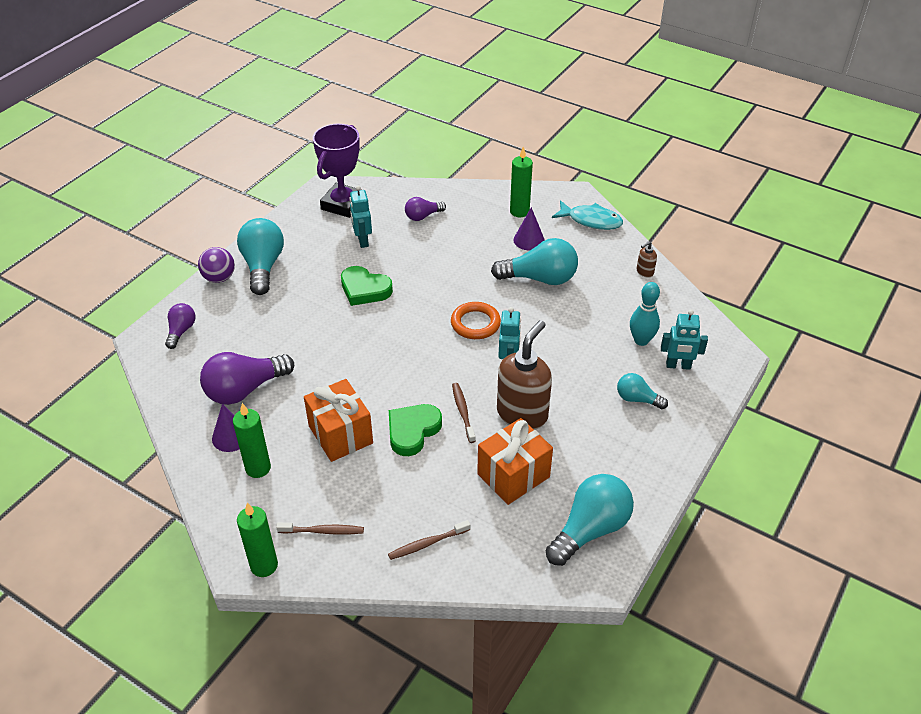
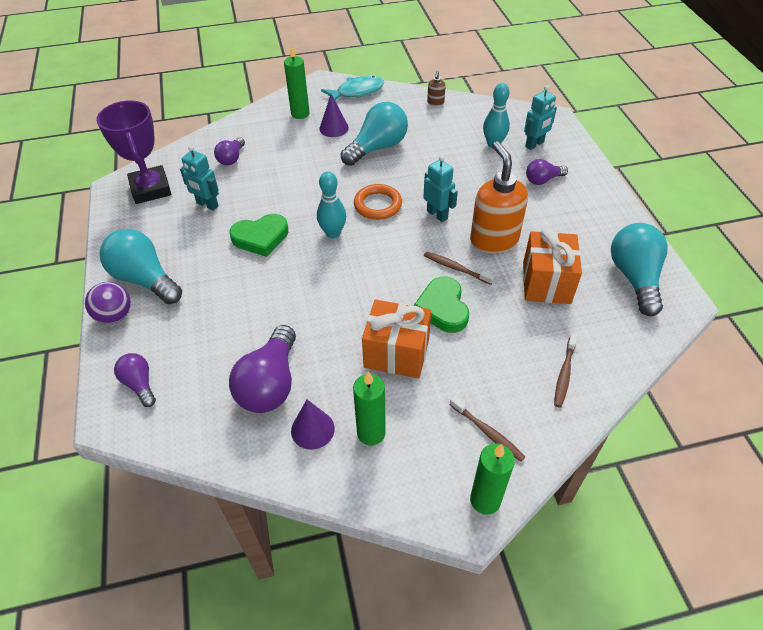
camera: 45 degrees left, 5 degrees up
brown toothbrush [276,522,364,535] -> brown toothbrush turned 90 degrees clockwise [449,396,526,462]
brown soap dispenser [497,320,552,430] -> orange soap dispenser [470,141,528,254]
turquoise light bulb [617,373,668,409] -> purple light bulb [526,159,568,185]
none -> turquoise bowling pin [317,171,346,238]

